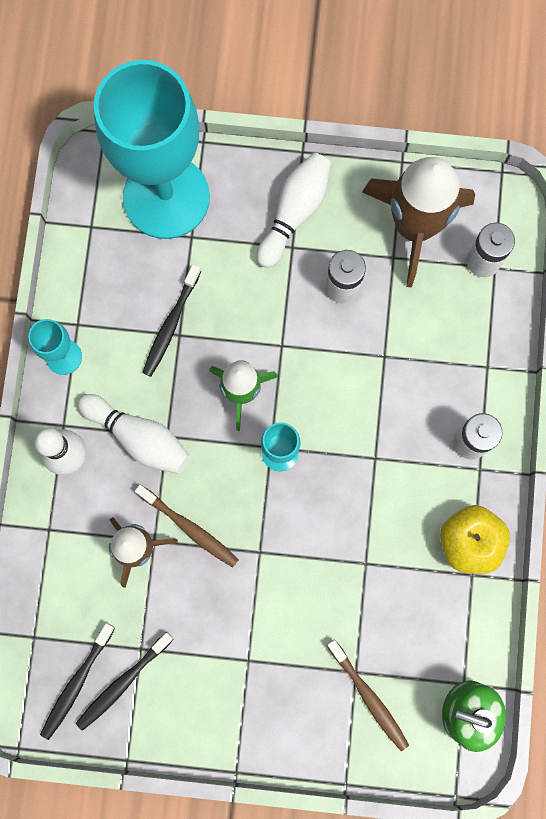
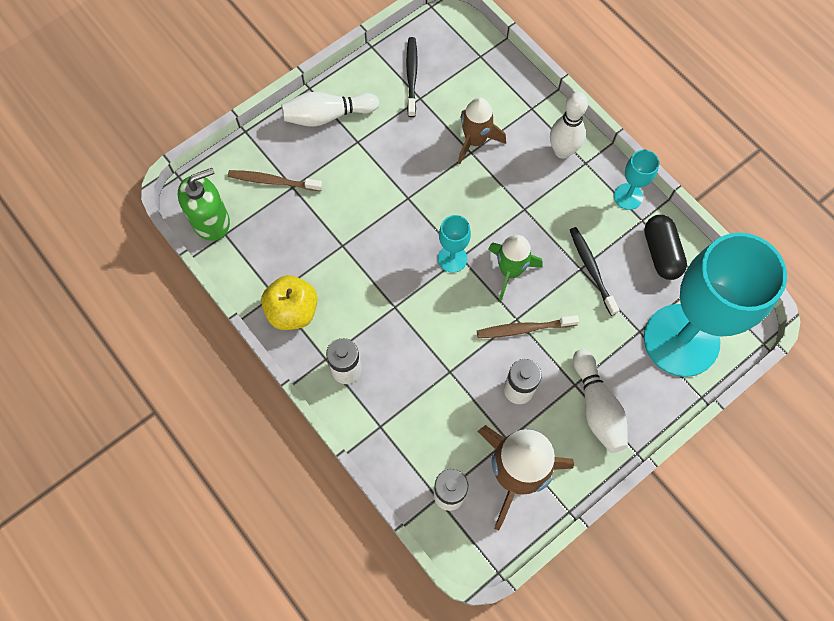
camera: 135 degrees right, 10 degrees down
black toothbrush [40,623,115,740] -> none
white bowling pin [78,394,190,474] -> white bowling pin moved to [282,92,379,127]
brown toothbrush [135,485,239,568] -> brown toothbrush moved to [477,315,579,338]
none -> black capsule [644,215,687,280]

